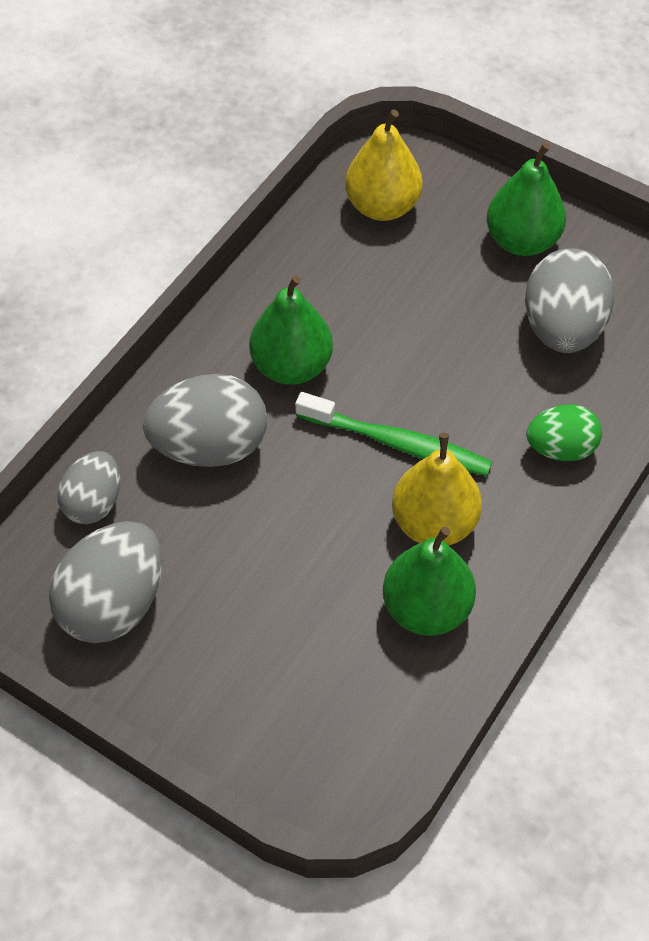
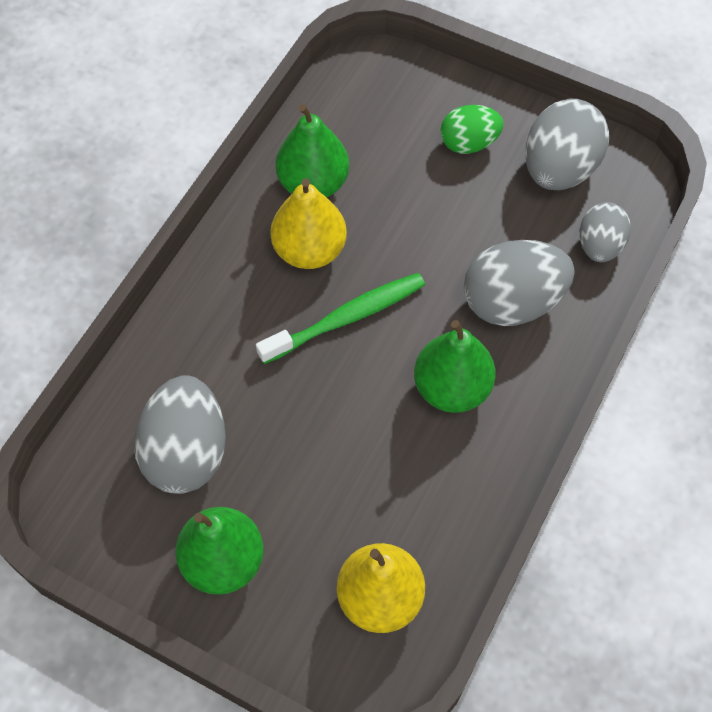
camera: 175 degrees right, 5 degrees up
green toothbrush [295,392,492,476] -> green toothbrush turned 135 degrees clockwise [256,273,425,364]
green egg [526,405,602,461] -> green egg moved to [441,105,504,154]

